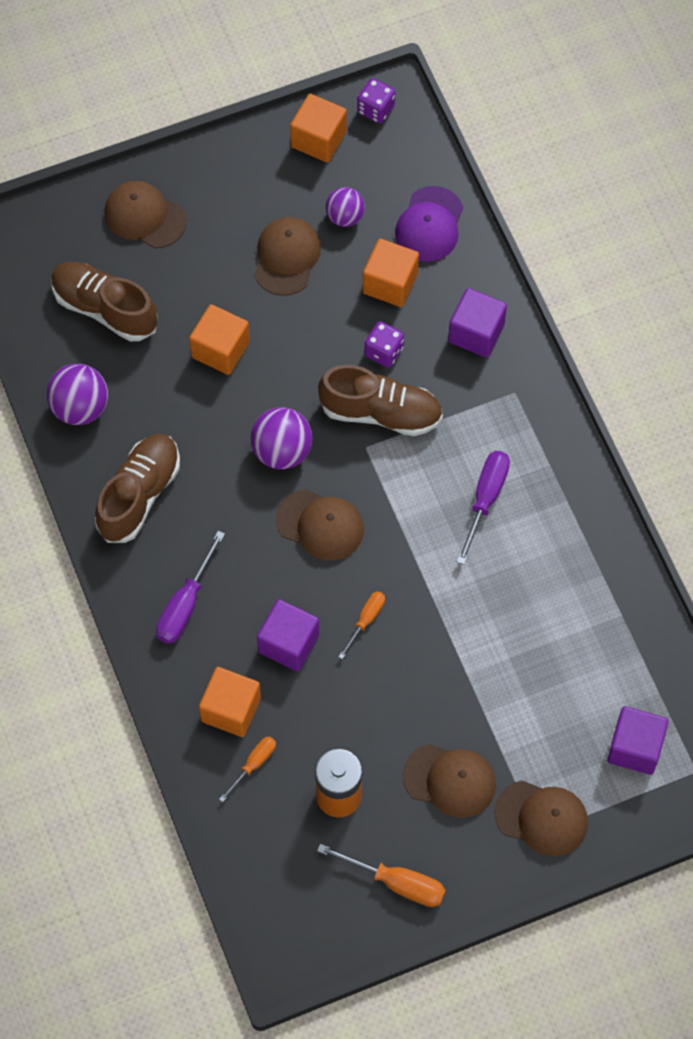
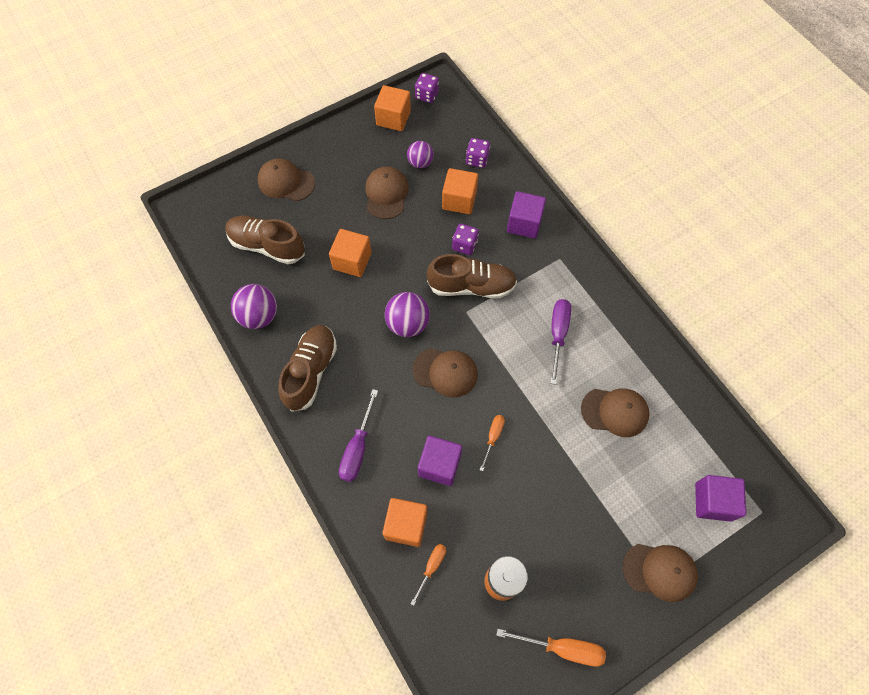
camera: 10 degrees left, 0 degrees up
purple cap [395,186,463,262] -> purple dice [466,138,490,168]
brown cap [403,744,496,818] -> brown cap moved to [581,388,650,437]

